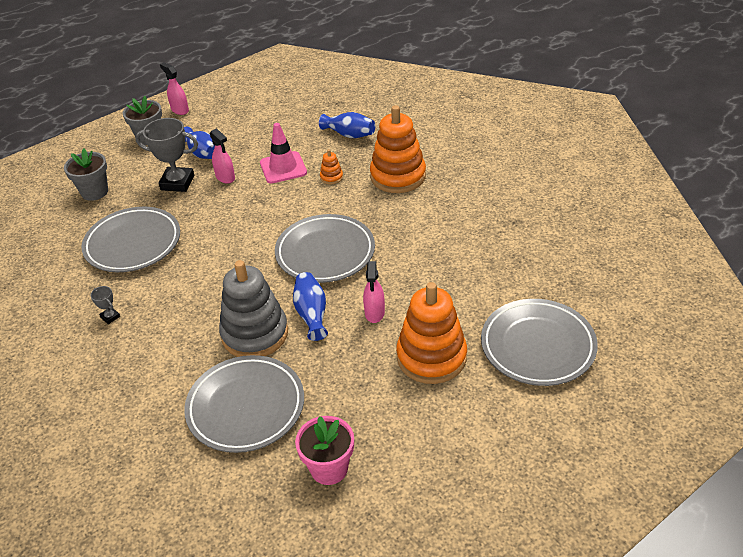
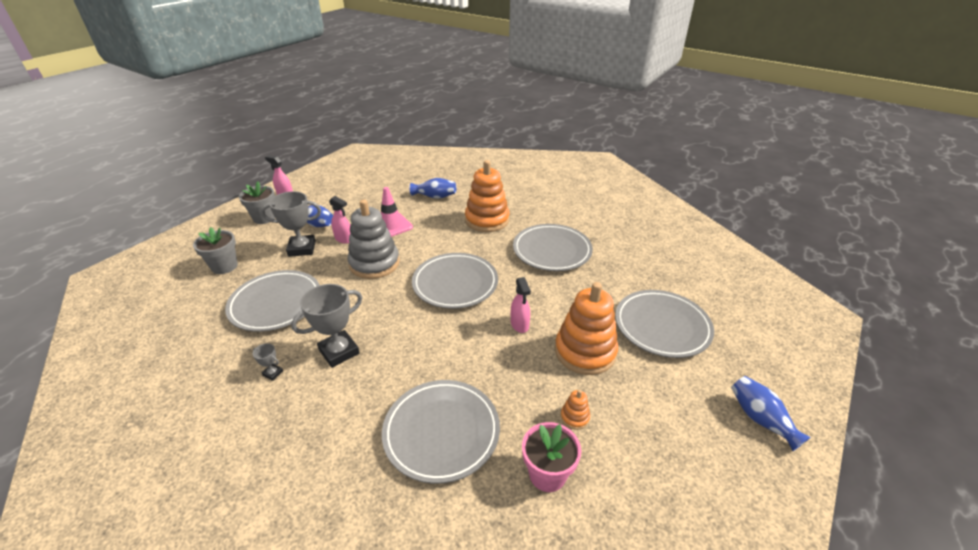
camera: 20 degrees left, 5 degrees down
grey stacking toy [219,260,288,357] -> grey stacking toy moved to [348,199,400,279]
blue vase [293,272,328,341] -> blue vase moved to [731,376,811,451]
orange stacking toy [320,149,343,184] -> orange stacking toy moved to [561,390,590,430]
none -> grey trophy [291,284,362,368]
none -> grey plate [513,224,593,271]

